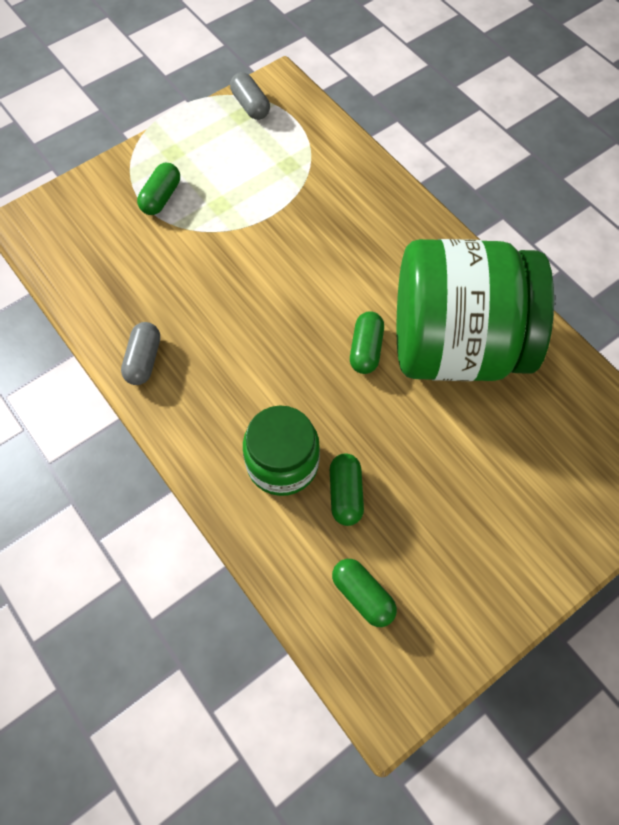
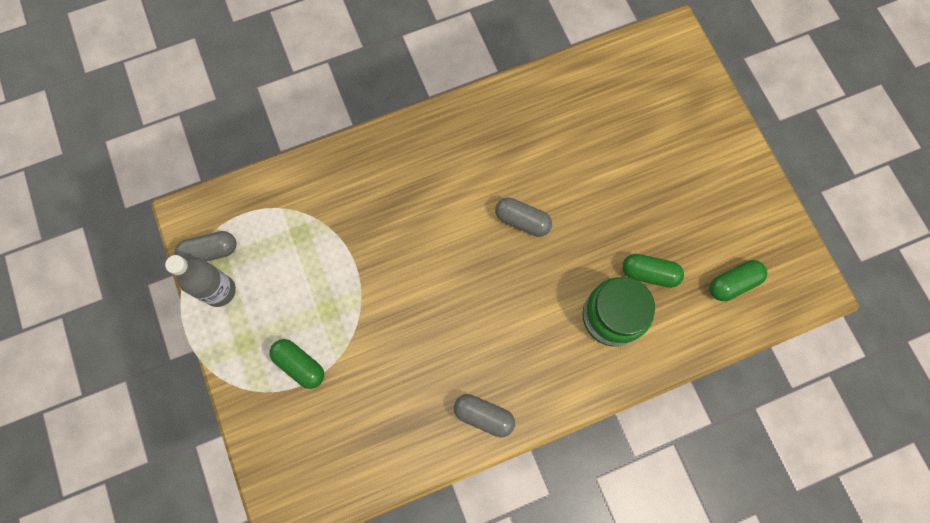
camera: 75 degrees left, 10 degrees up
green capsule [350,311,384,374] -> grey capsule [495,197,552,237]
green jar [397,239,554,381] -> none
none -> grey bottle [165,255,236,307]

